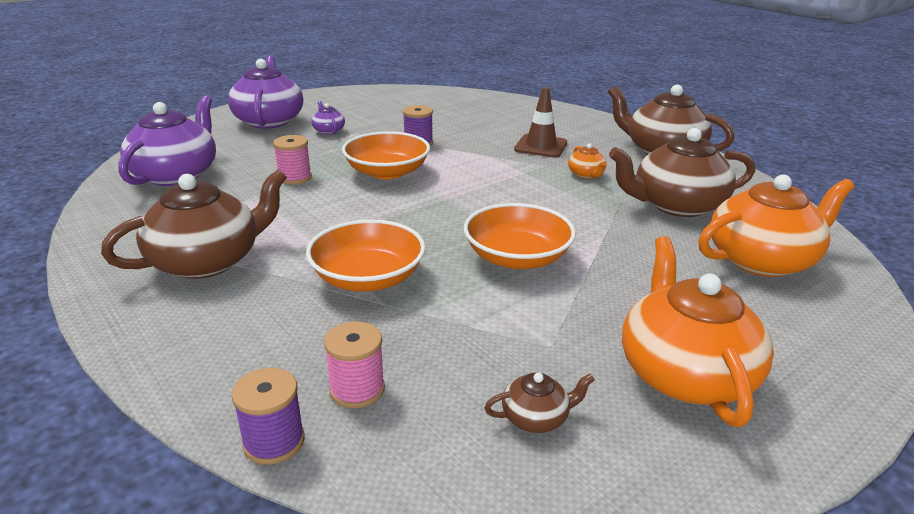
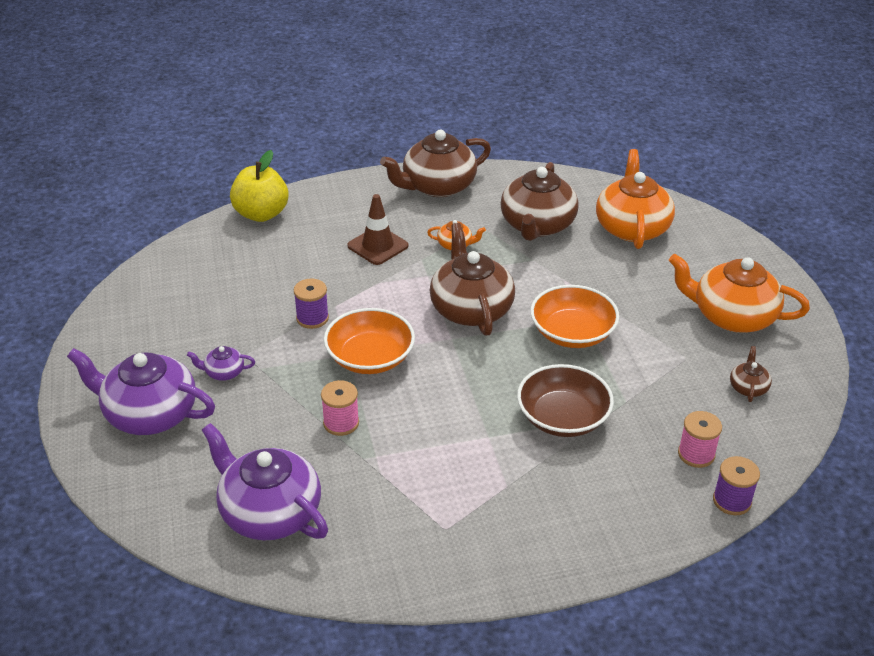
camera: 65 degrees left, 10 degrees up
brown teapot [101,169,287,279] -> brown teapot moved to [430,223,515,336]
orange bowl [306,219,426,292] -> brown bowl [517,364,614,437]
none -> yellow apple [230,150,289,222]

